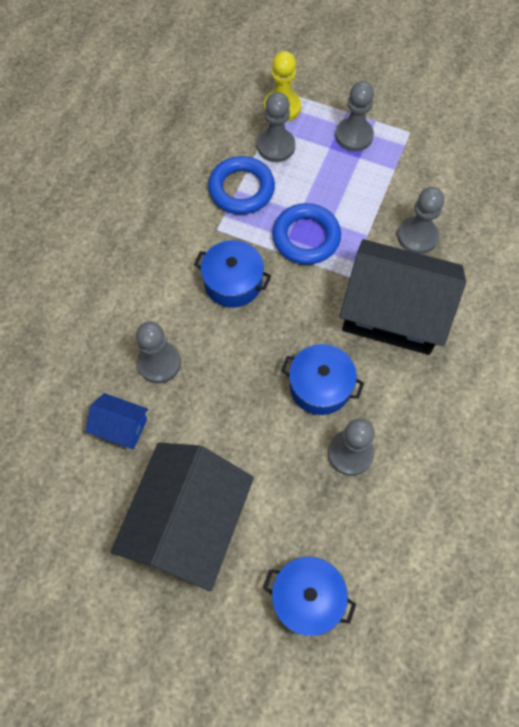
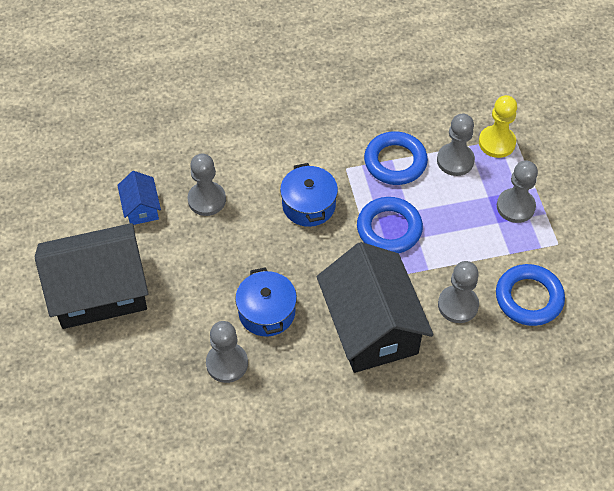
camera: 55 degrees right, 10 degrees down
blue pot [263,557,356,636] -> none
none -> blue ring [496,264,565,326]

